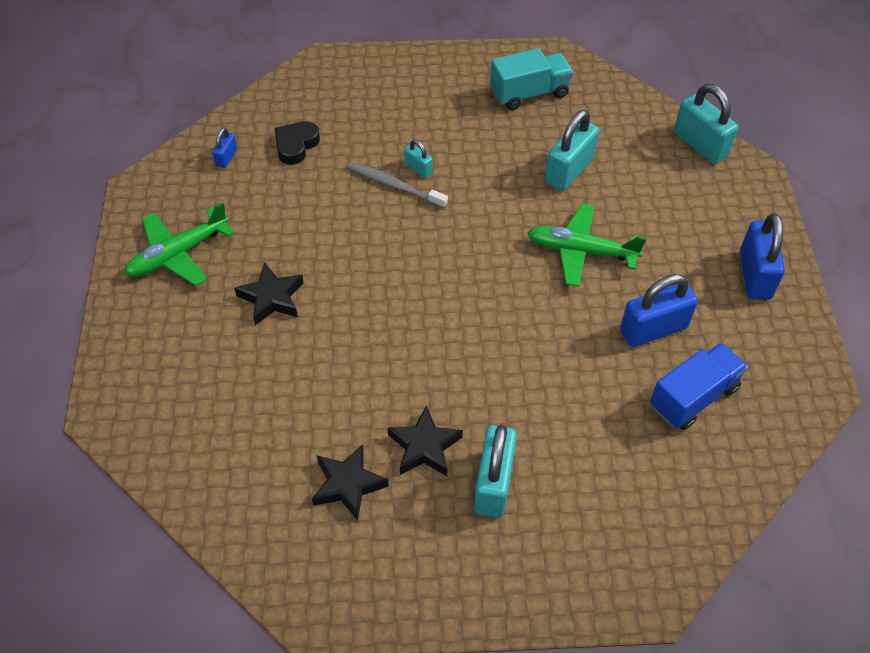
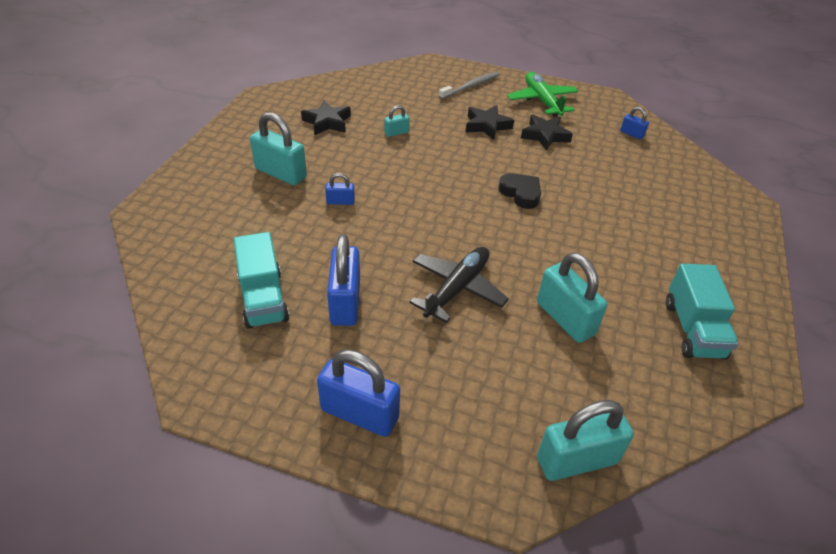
camera: 110 degrees right, 10 degrees down
black heart [274,121,320,165] -> black heart moved to [499,173,541,209]
grey toothbrush [347,162,448,208] -> grey toothbrush moved to [439,72,500,99]
black star [388,406,463,476] -> black star moved to [521,114,573,151]
turquoise padlock [404,140,432,178] -> turquoise padlock moved to [384,105,410,137]
green plane [527,204,646,287] -> black plane [410,247,509,323]
blue truck [650,342,748,430] -> turquoise truck [234,232,289,329]
none -> blue padlock [325,173,355,205]

